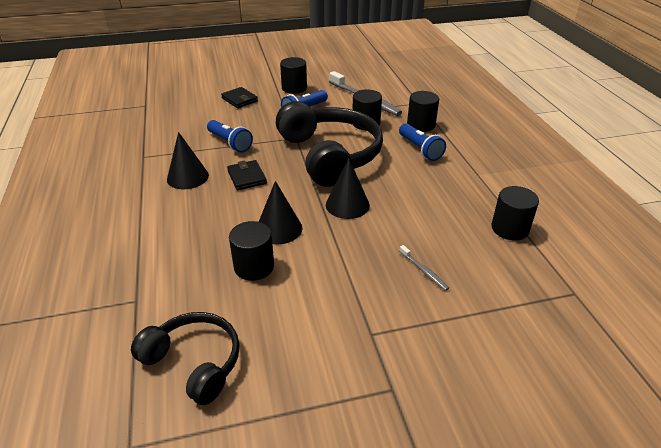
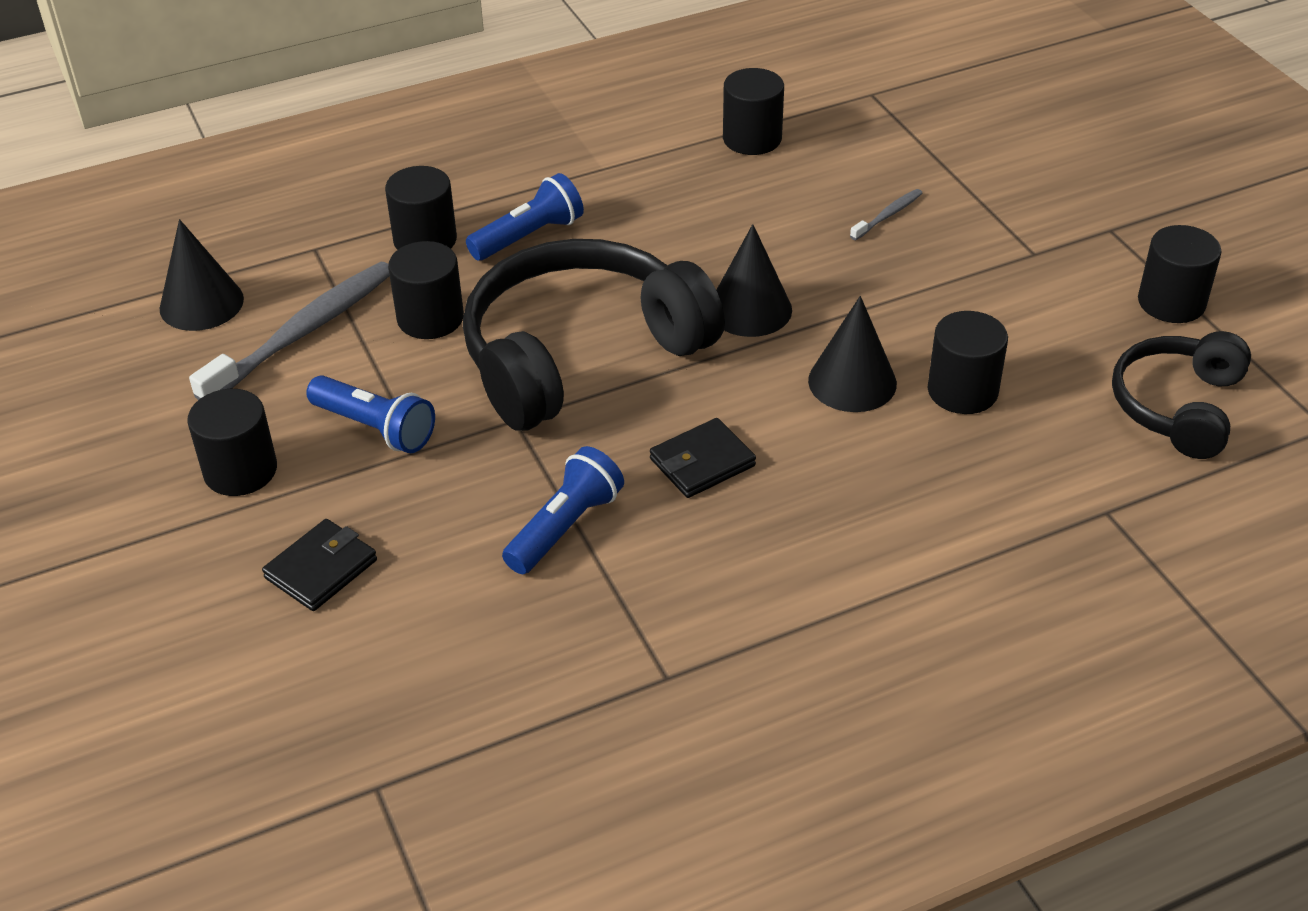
camera: 100 degrees left, 5 degrees up
black cone [167,132,209,189] -> black cone moved to [160,219,244,331]
none -> black cylinder [1138,225,1221,323]

